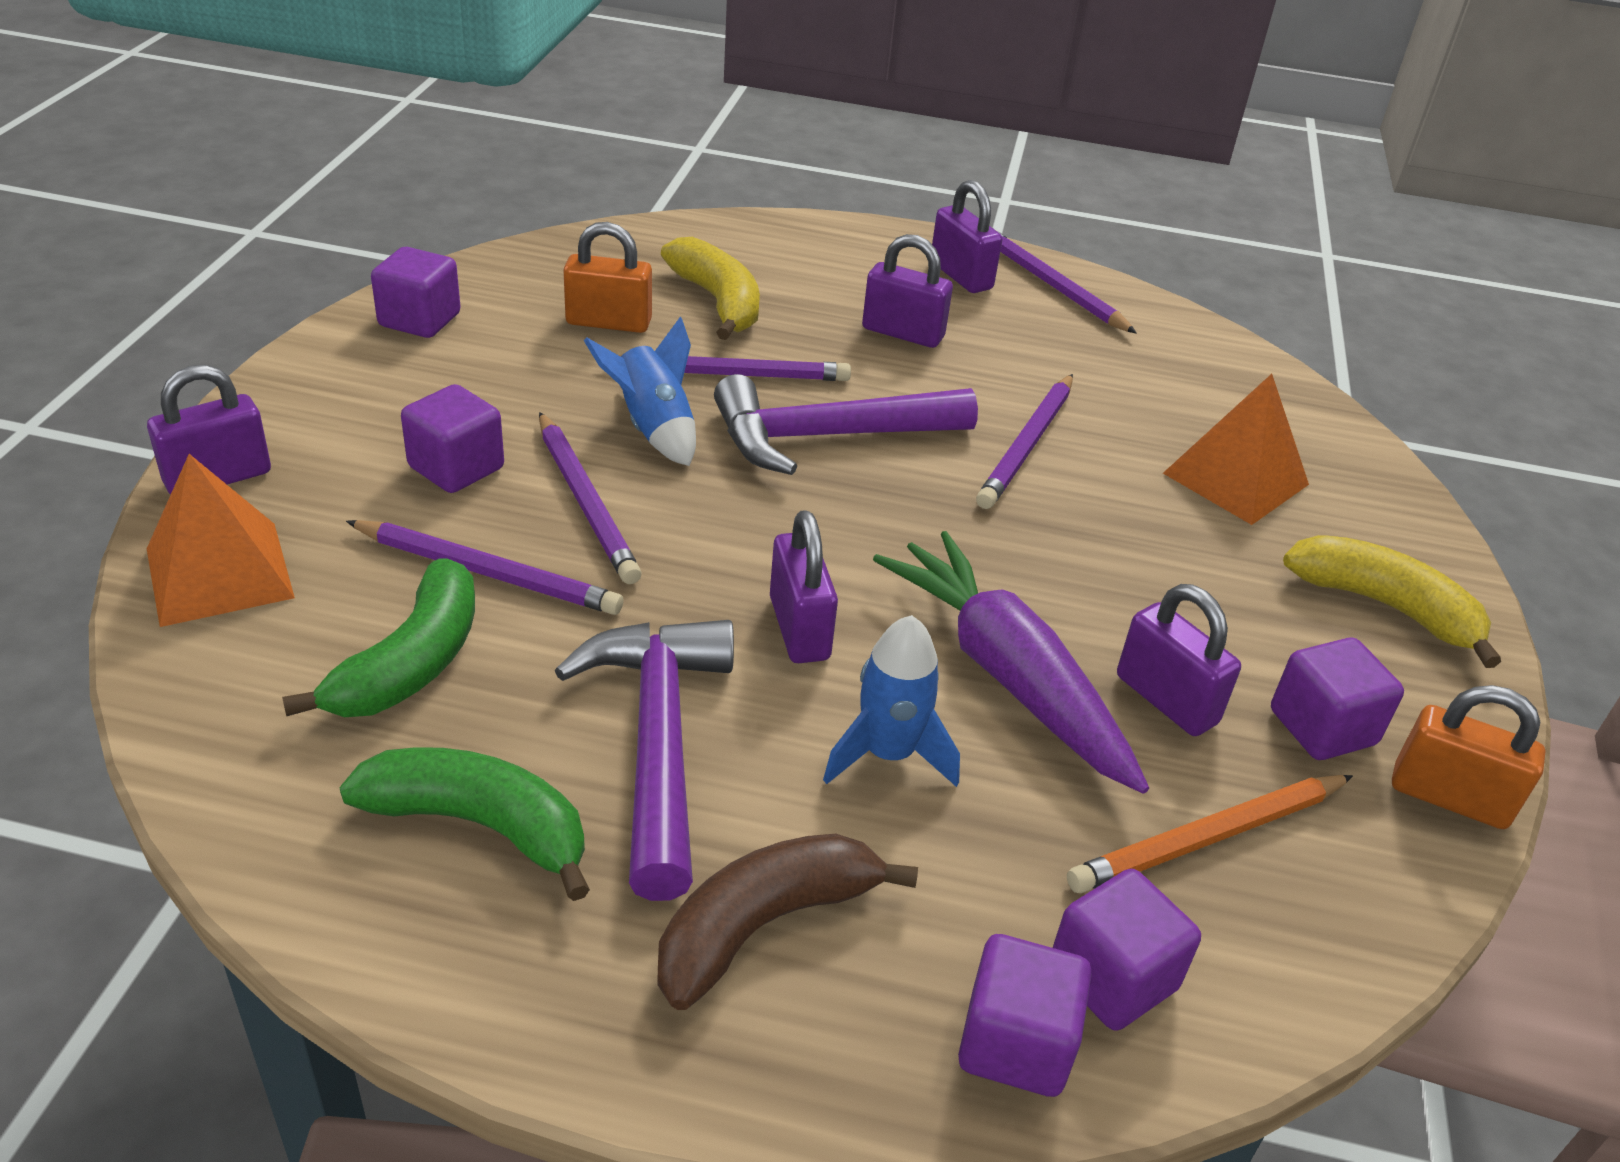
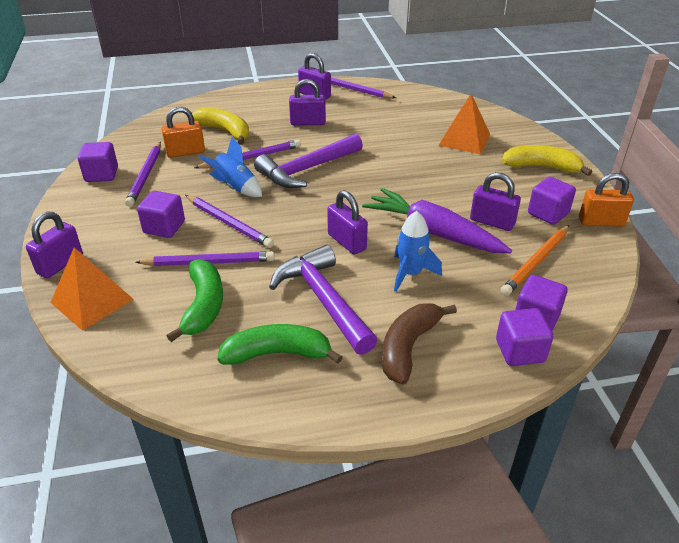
camera: 20 degrees left, 0 degrees up
purple pencil [976,374,1073,509] -> purple pencil moved to [125,141,161,207]

